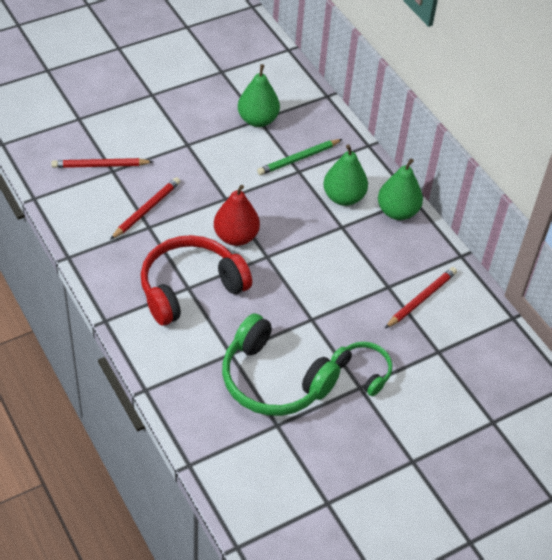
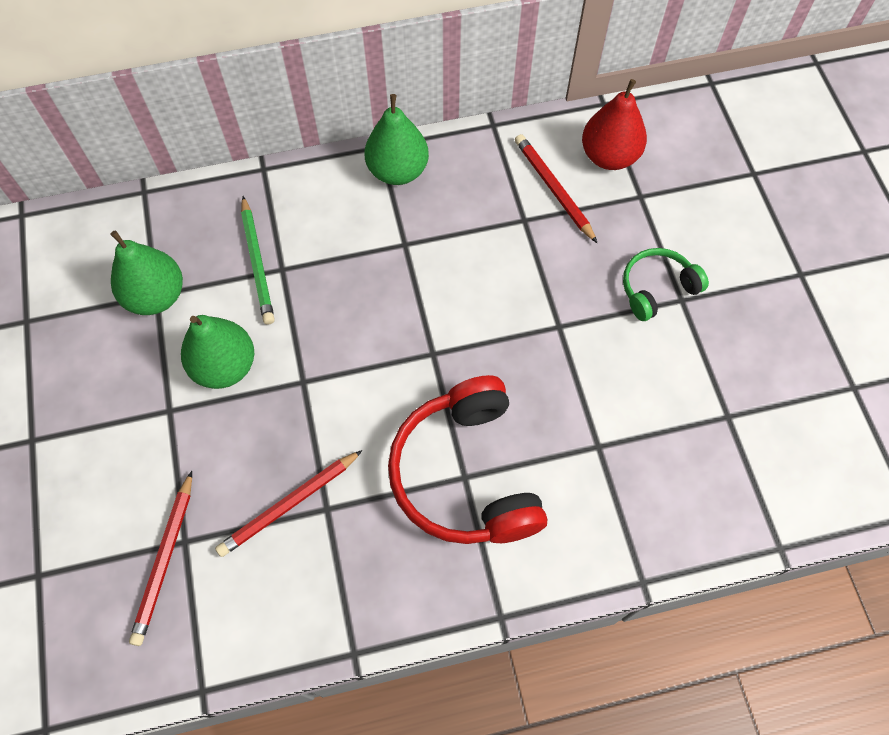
camera: 70 degrees left, 15 degrees up
red pencil [110,177,180,240] -> red pencil turned 90 degrees counterclockwise [215,450,363,557]
red pear [214,185,260,246] -> red pear moved to [582,79,647,170]
green headphones [222,313,340,416] -> none
green pear [323,144,368,206] -> green pear moved to [181,315,254,389]

